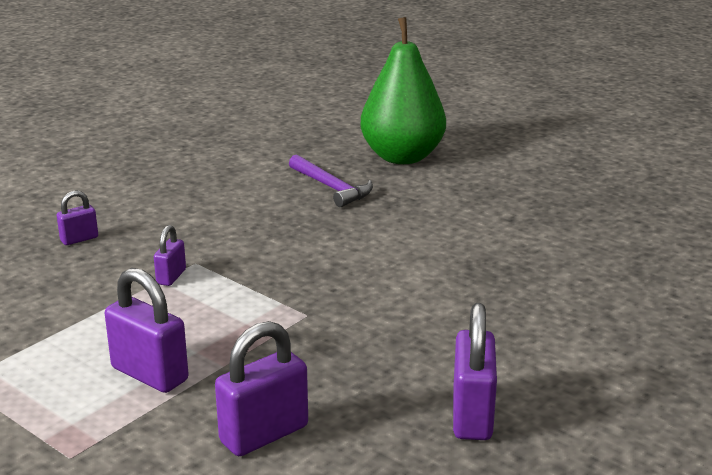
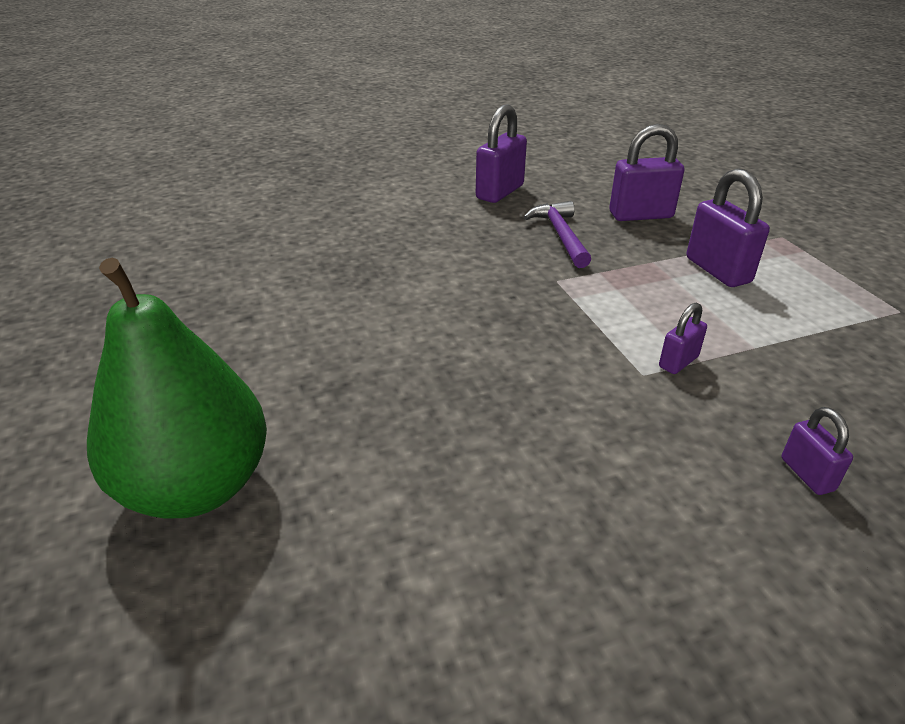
camera: 150 degrees left, 10 degrees up
purple padlock [57,190,98,245] -> purple padlock turned 75 degrees clockwise [782,407,853,495]
purple hammer [289,154,373,207] -> purple hammer moved to [524,201,591,268]

